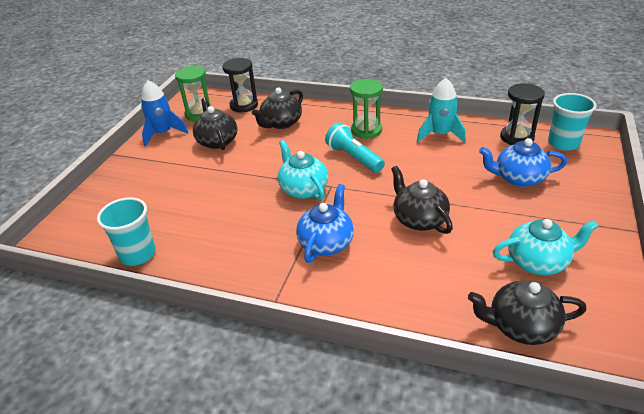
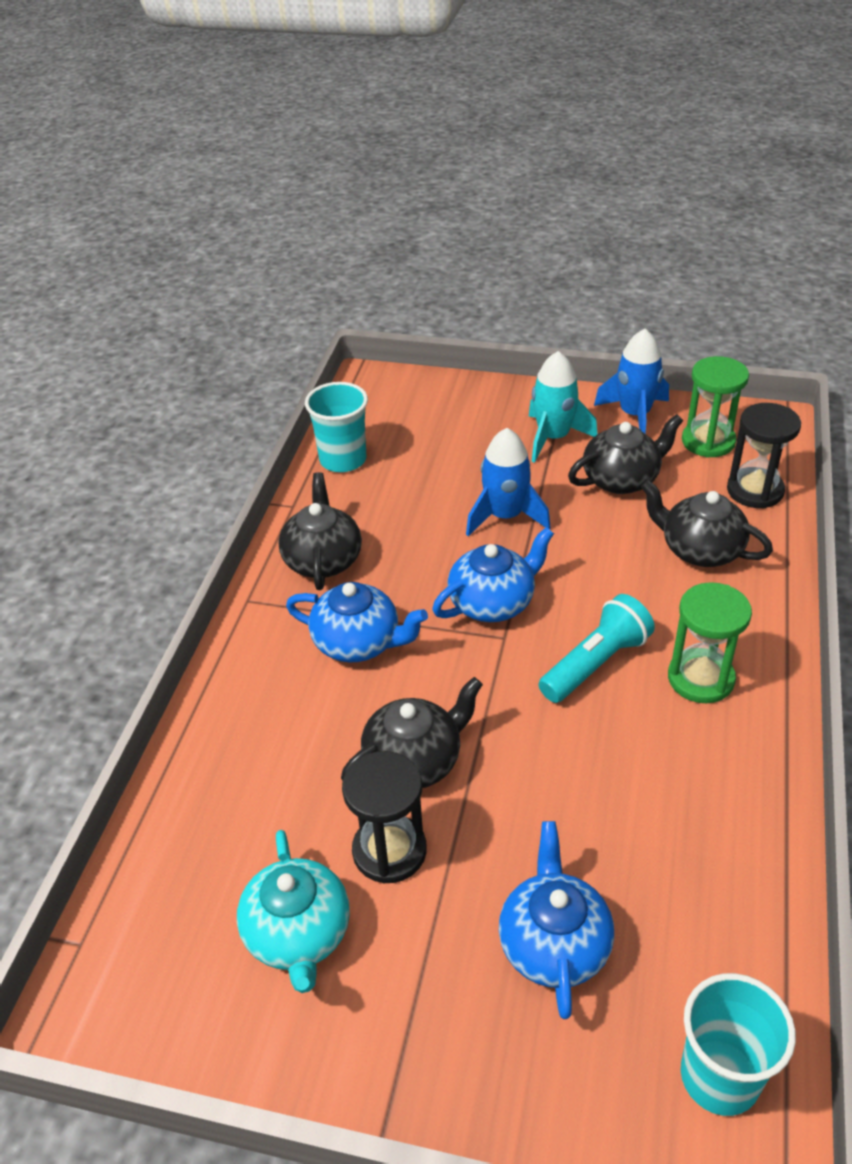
camera: 85 degrees right, 5 degrees up
turquoise teapot [278,140,328,200] -> blue teapot [432,527,554,622]
turquoise rocket [417,78,466,143] -> turquoise rocket moved to [529,351,597,463]
black teapot [468,281,587,345] -> black teapot moved to [278,472,362,590]
black hourglass [500,83,545,145] -> black hourglass moved to [342,751,427,883]
none -> blue rocket [466,428,551,536]

